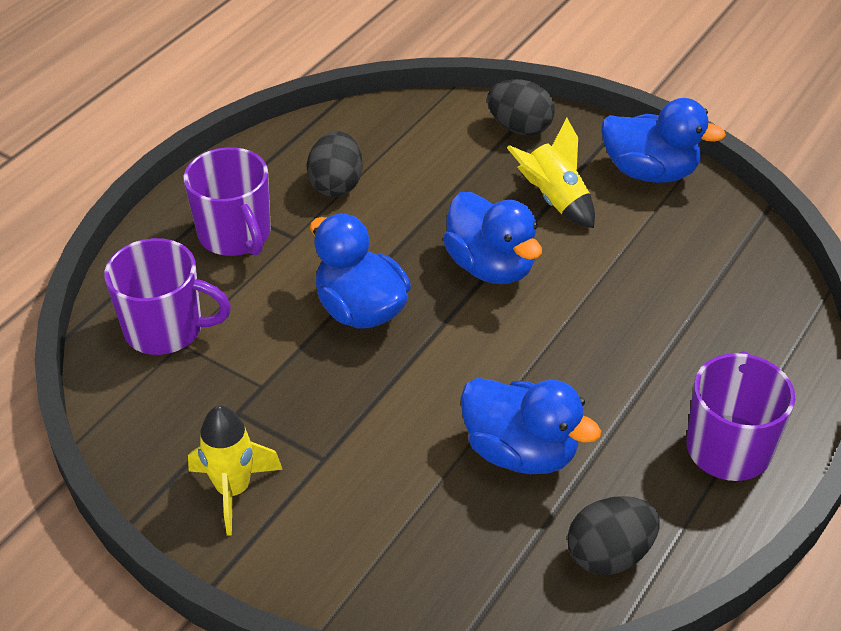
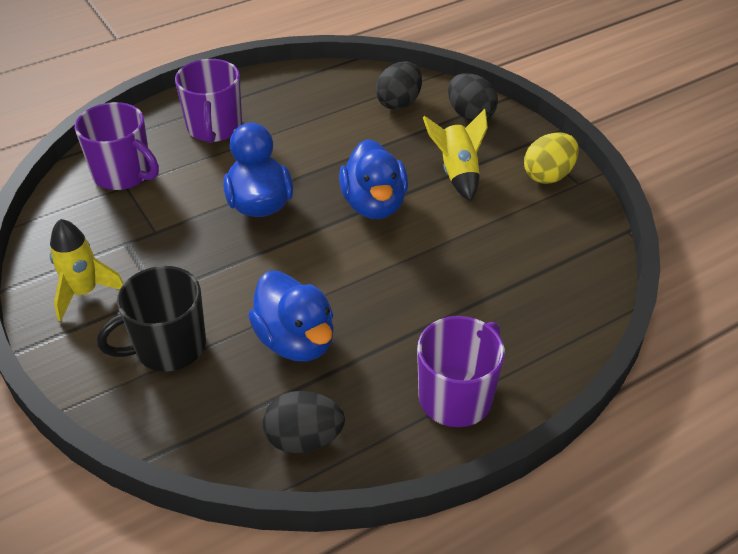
camera: 25 degrees right, 0 degrees up
black egg [306,131,363,197] -> black egg moved to [376,61,422,110]
blue duck [602,98,726,183] -> yellow egg [524,132,579,184]
none -> black mug [97,266,206,372]

